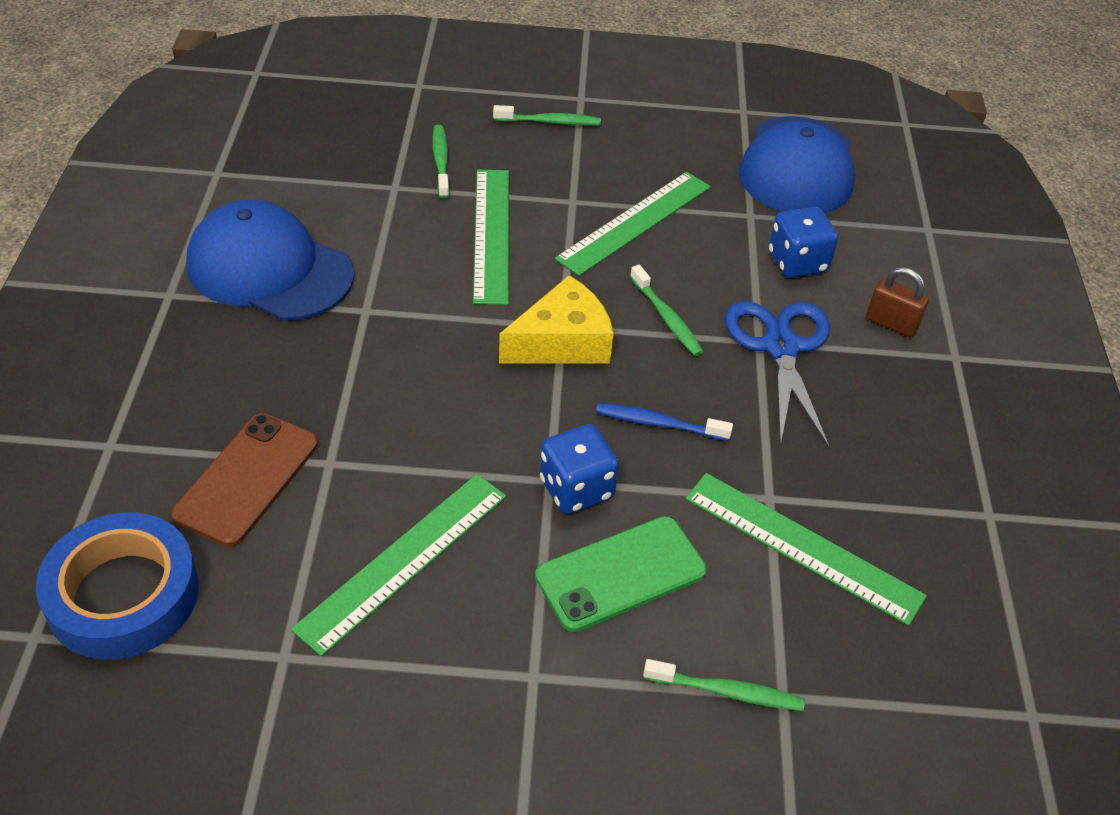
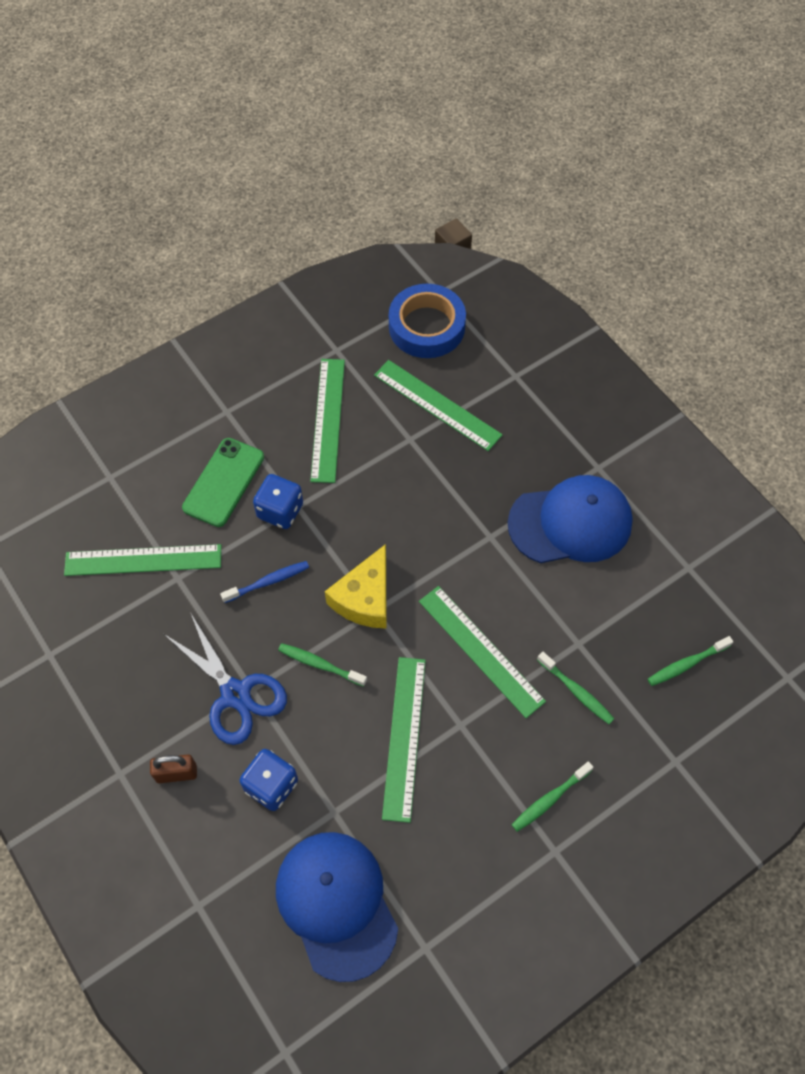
camera: 145 degrees right, 15 degrees up
brown phone [171,413,318,547] -> green ruler [374,360,503,451]
green toothbrush [643,659,805,711] -> green toothbrush moved to [648,636,733,686]

